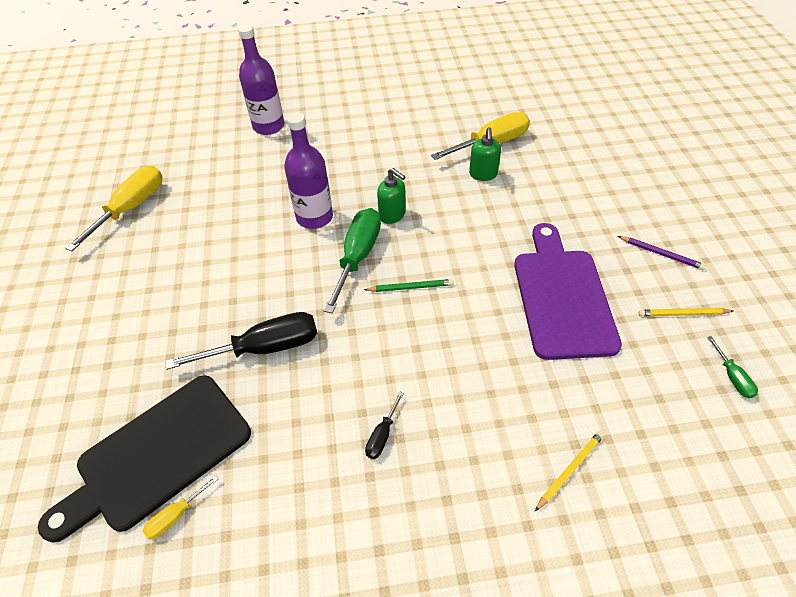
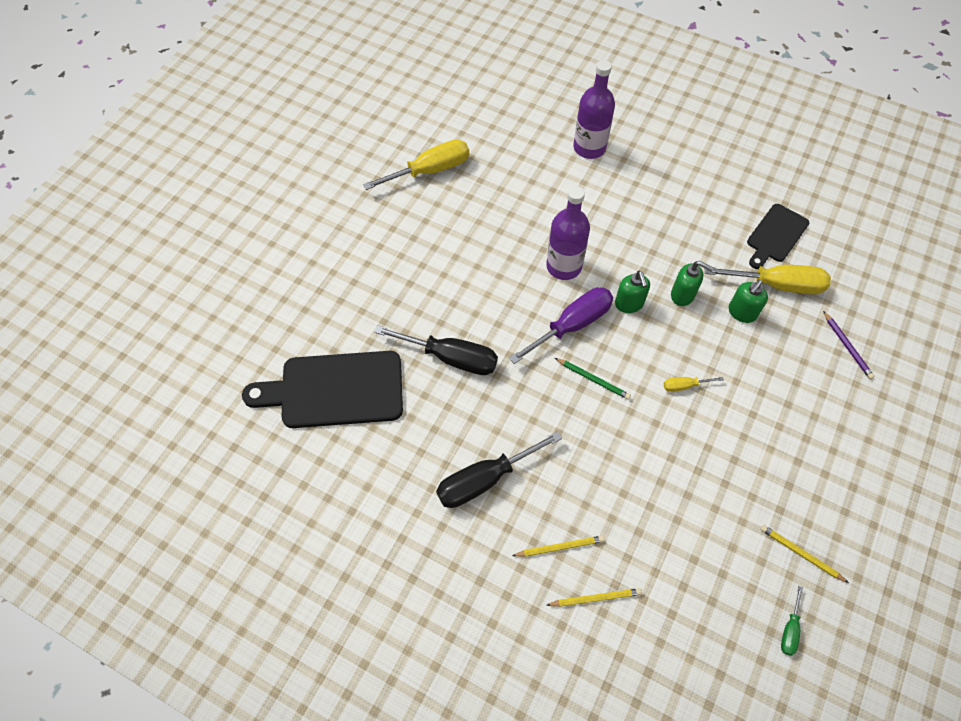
camera: 35 degrees right, 10 degrees up
yellow screwdriver [143,475,219,540] -> yellow screwdriver moved to [664,377,724,392]
green screwdriver [324,208,381,314] -> purple screwdriver [509,287,613,364]
black screwdriver [365,391,404,459] -> black screwdriver [436,431,562,508], size x2.15
purple cutting board [514,223,622,360] -> none
purple pencil [618,236,706,270] -> purple pencil moved to [823,311,875,379]
none -> yellow pencil [512,536,604,557]
none -> green soap dispenser [671,261,714,306]
none -> black cutting board [747,204,809,269]

